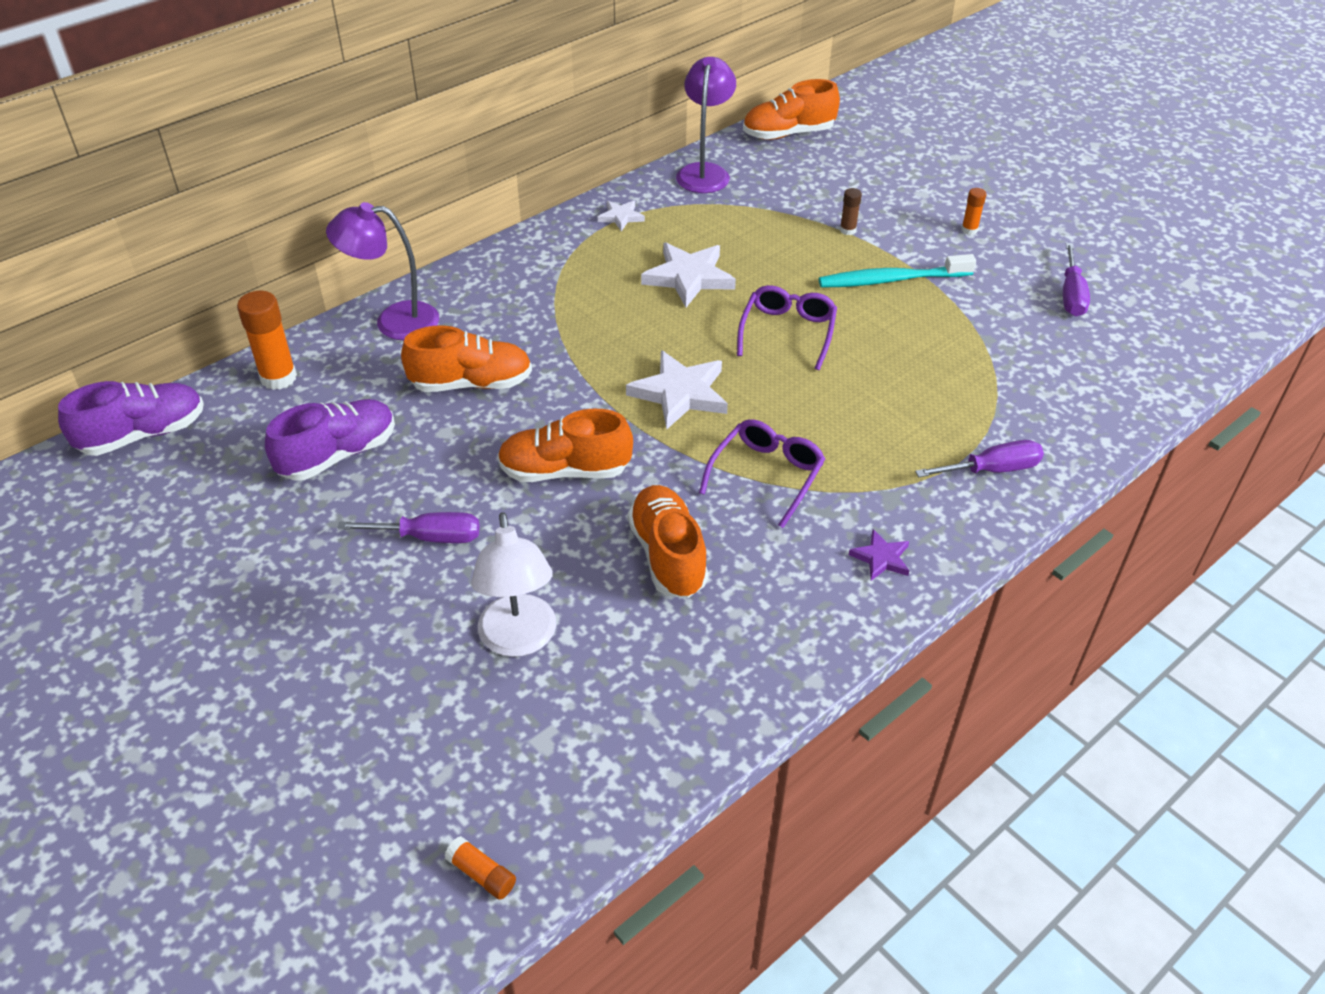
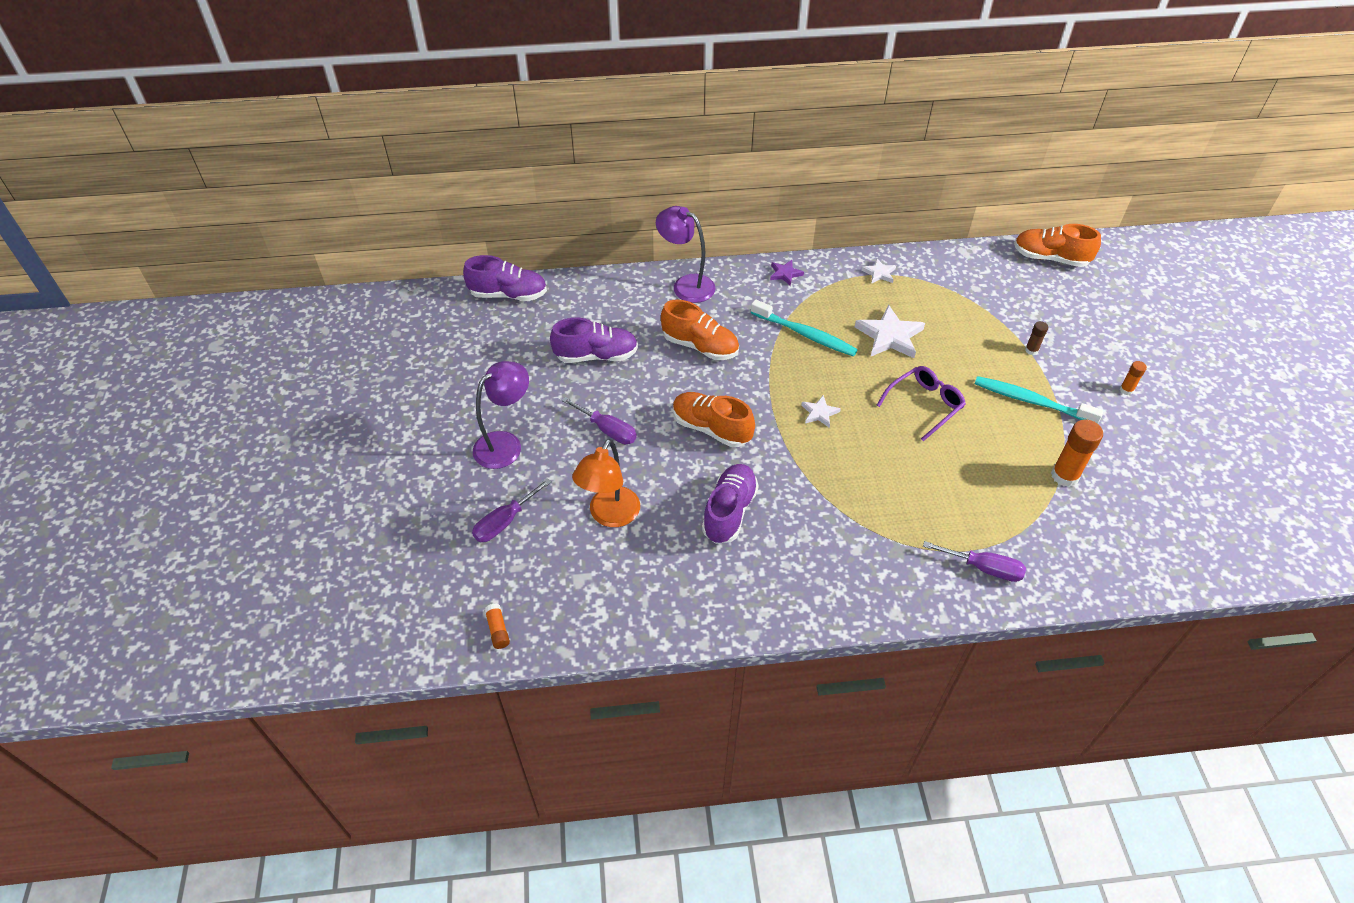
camera: 35 degrees right, 5 degrees up
orange glue stick [237,291,297,390] -> orange glue stick moved to [1051,419,1103,487]
white lamp [471,512,556,657] -> orange lamp [572,439,640,527]
white star [626,350,728,429] -> white star [801,395,841,428], size x0.53
orange shoe [628,485,708,598] -> purple shoe [702,464,759,544]
purple lamp [676,57,736,193] -> purple lamp moved to [473,361,529,469]
purple glasses [699,419,825,528] -> none
purple star [849,529,910,581] -> purple star moved to [770,260,804,286]
purple screwdriver [1063,243,1090,316] -> purple screwdriver moved to [472,478,552,542]
none -> turquoise toothbrush [751,299,858,357]

